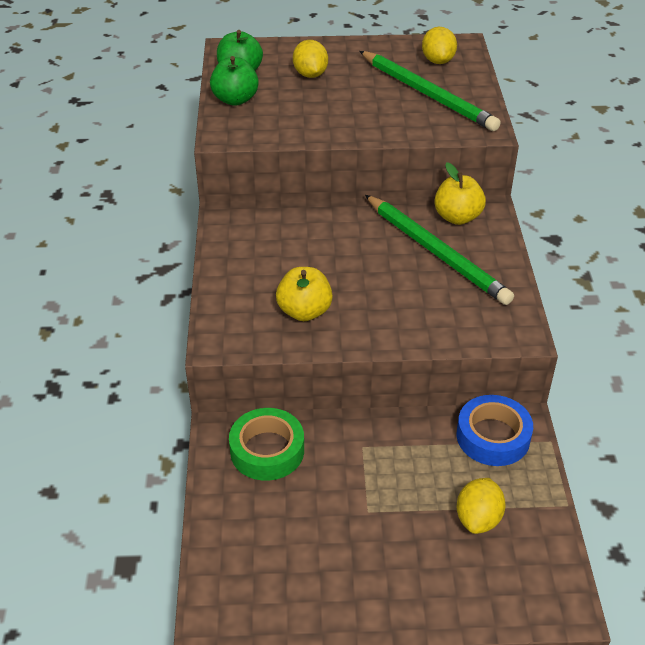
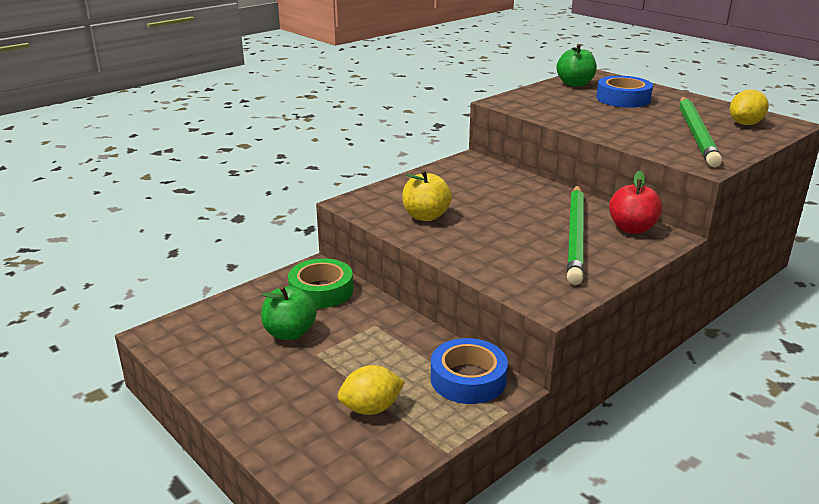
camera: 50 degrees right, 15 degrees down
green apple [210,56,259,106] -> green apple moved to [261,286,317,340]
yellow lemon [293,40,328,78] -> blue tape [596,76,653,108]
yellow apple [434,162,486,225] -> red apple [609,171,662,234]

